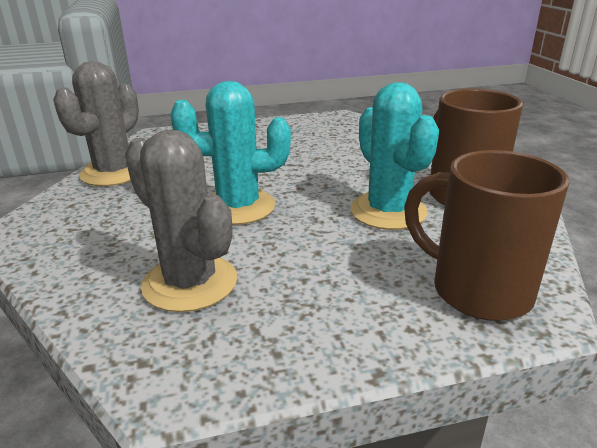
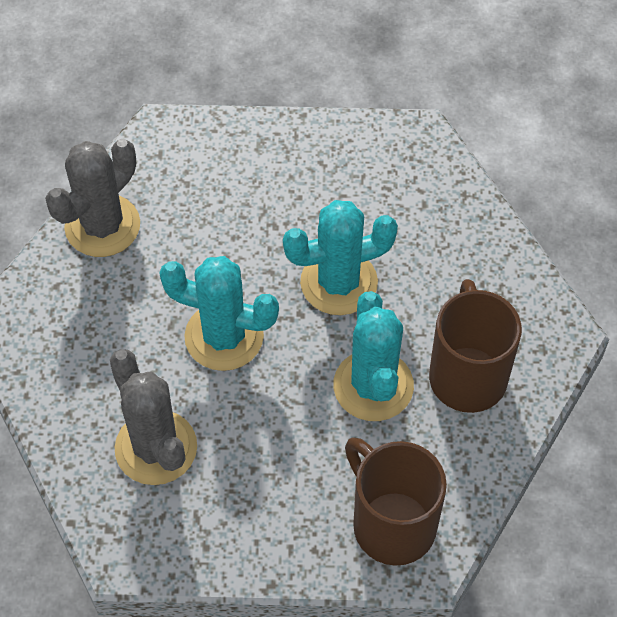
camera: 15 degrees right, 30 degrees up
none -> turquoise cactus [283,200,398,315]

